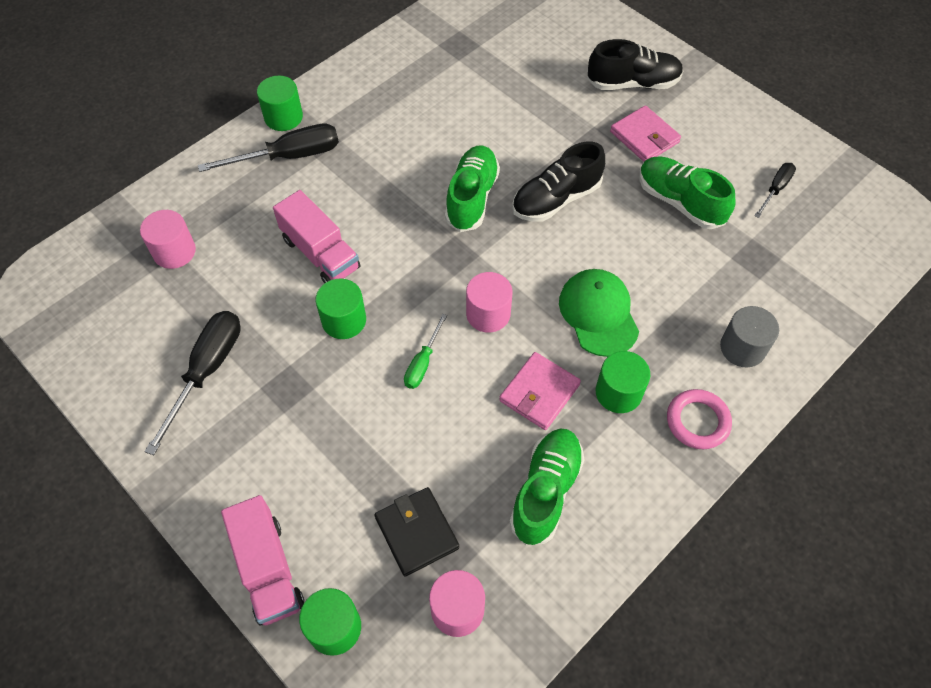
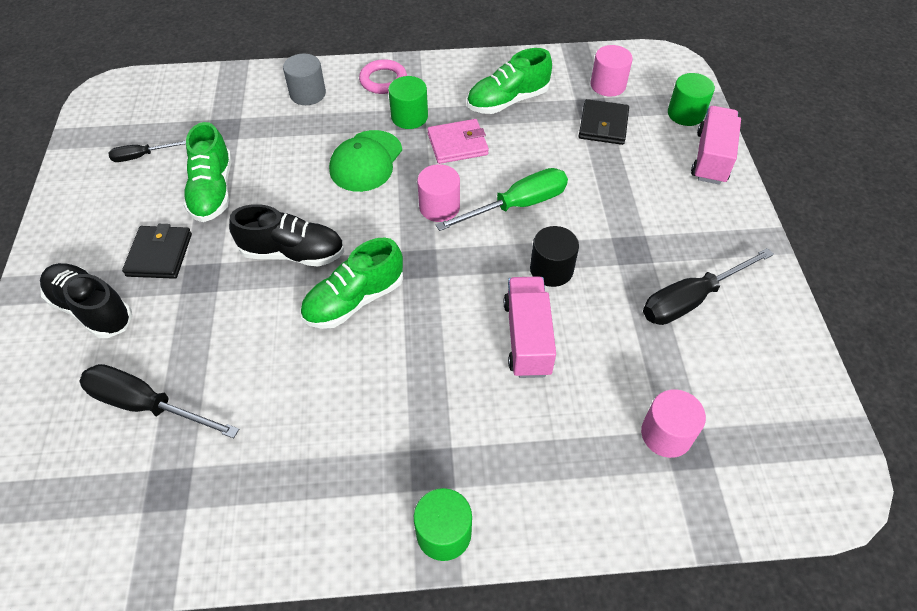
camera: 140 degrees left, 5 degrees down
black screwdriver [198,124,339,172] -> black screwdriver moved to [79,364,239,439]
green cylinder [315,278,366,339] -> black cylinder [530,226,579,287]
green screwdriver [404,314,447,389] -> green screwdriver [436,168,568,231], size x1.81
pink wallet [610,105,681,162] -> black wallet [122,224,192,279]

